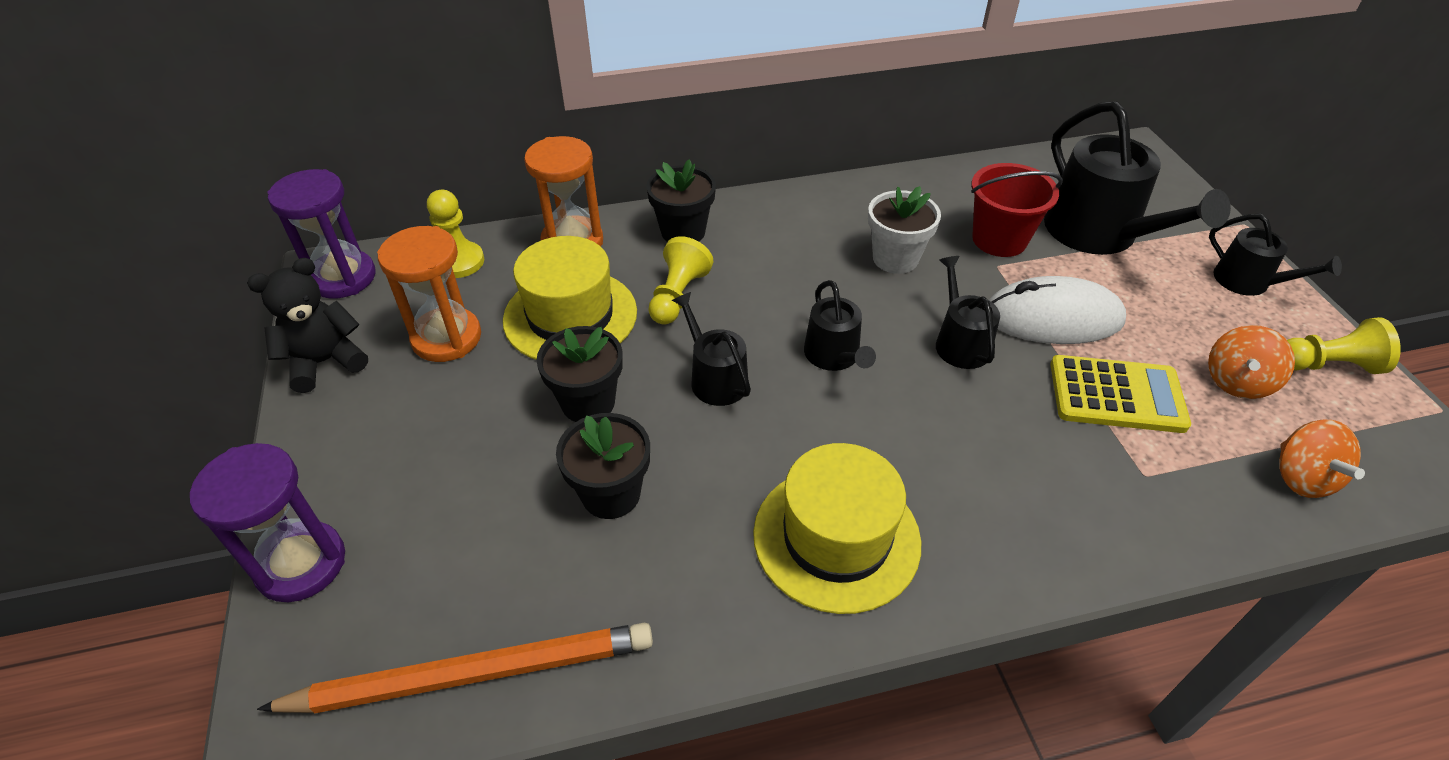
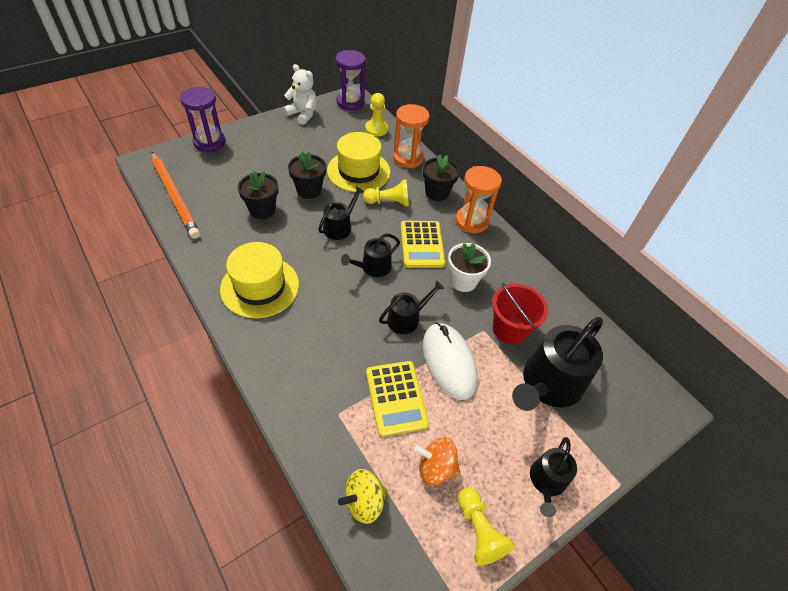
camera: 65 degrees right, 5 degrees up
black teddy bear [247,258,368,393] -> white teddy bear [283,64,317,125]
orange hourglass [377,226,481,362] -> orange hourglass moved to [456,166,502,233]
orange spinning top [1279,420,1365,498] -> yellow spinning top [338,469,388,524]
none -> yellow calculator [401,221,445,268]

